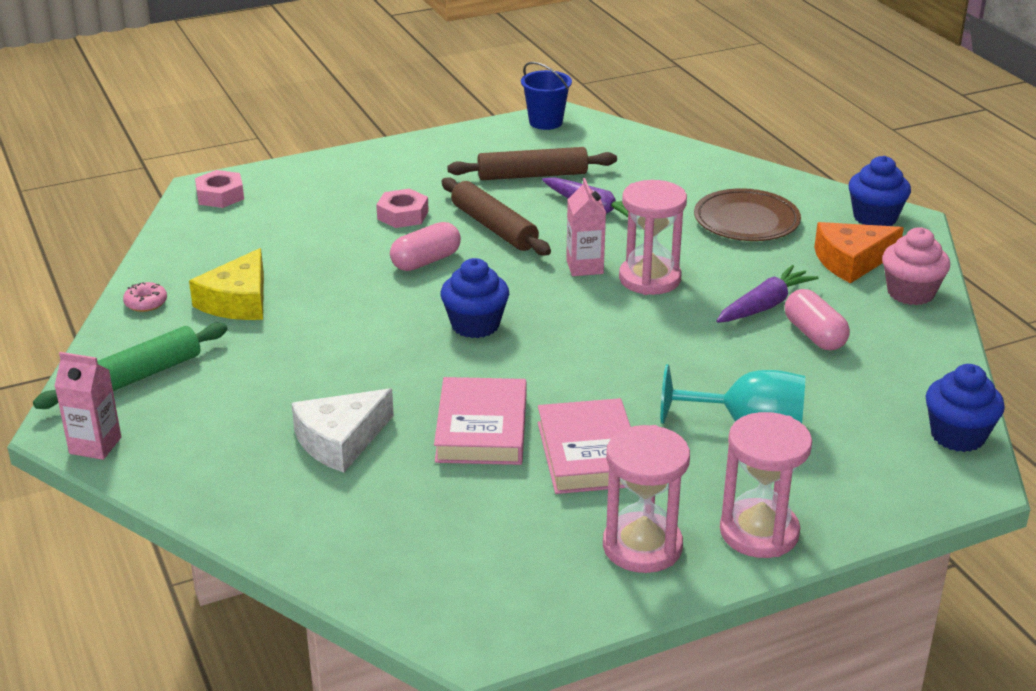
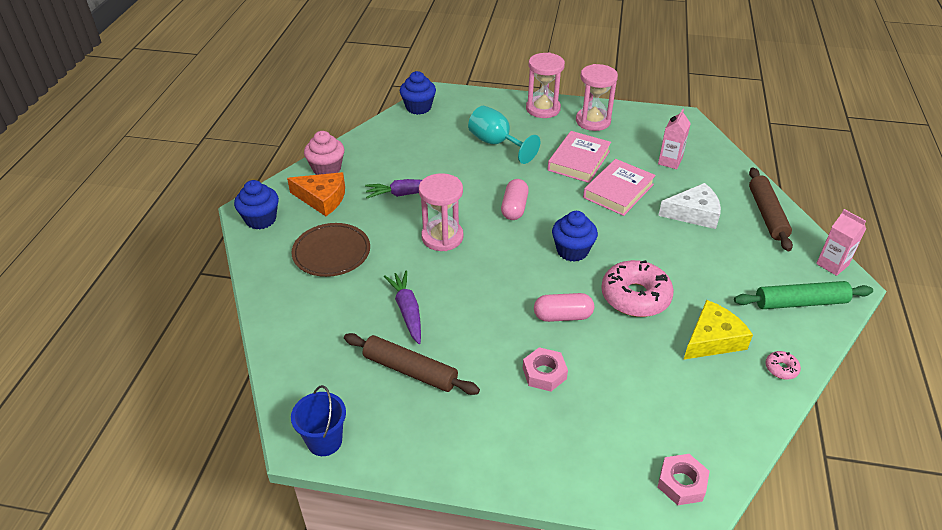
camera: 145 degrees left, 10 degrees up
brown rolling pin [442,177,551,256] -> brown rolling pin moved to [749,168,793,251]
pink carton [566,178,606,276] -> pink carton moved to [658,109,691,169]
pink capsule [785,289,850,351] -> pink capsule moved to [501,179,529,220]
none -> pink donut [601,260,674,317]

